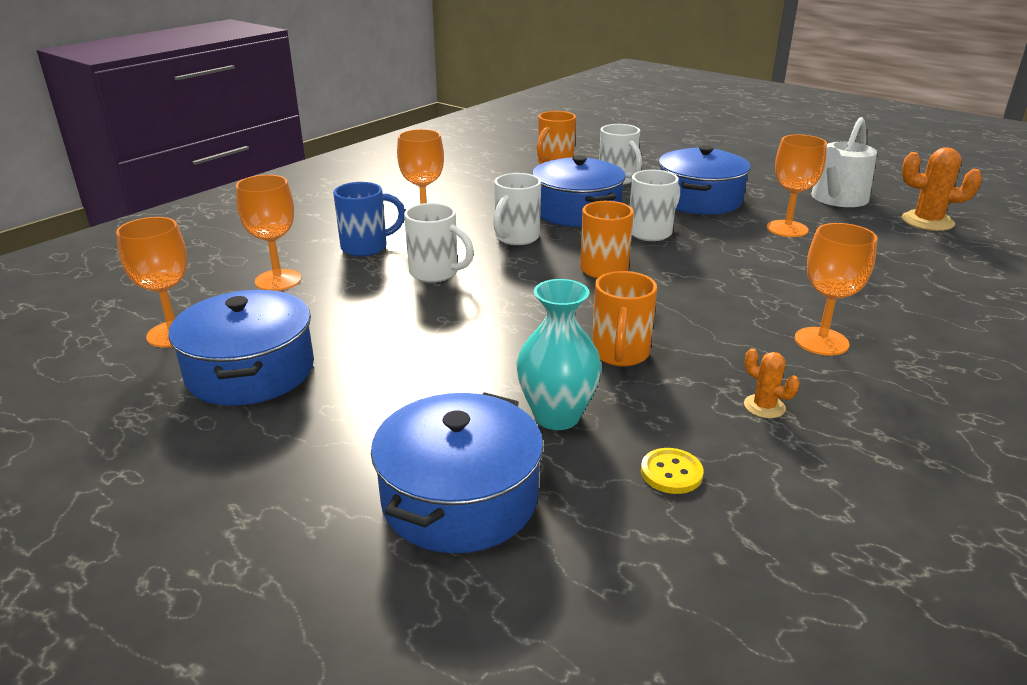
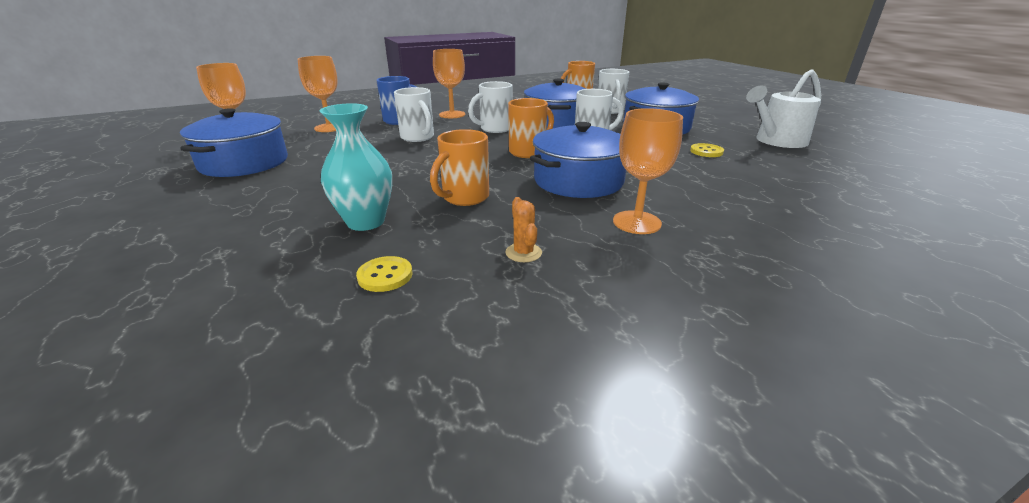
camera: 25 degrees right, 0 degrees up
blue pot [371,392,544,553] -> blue pot moved to [530,122,626,198]
orange goblet [767,134,827,237] -> yellow button [690,143,724,157]
orange cactus [902,147,982,231] -> none

